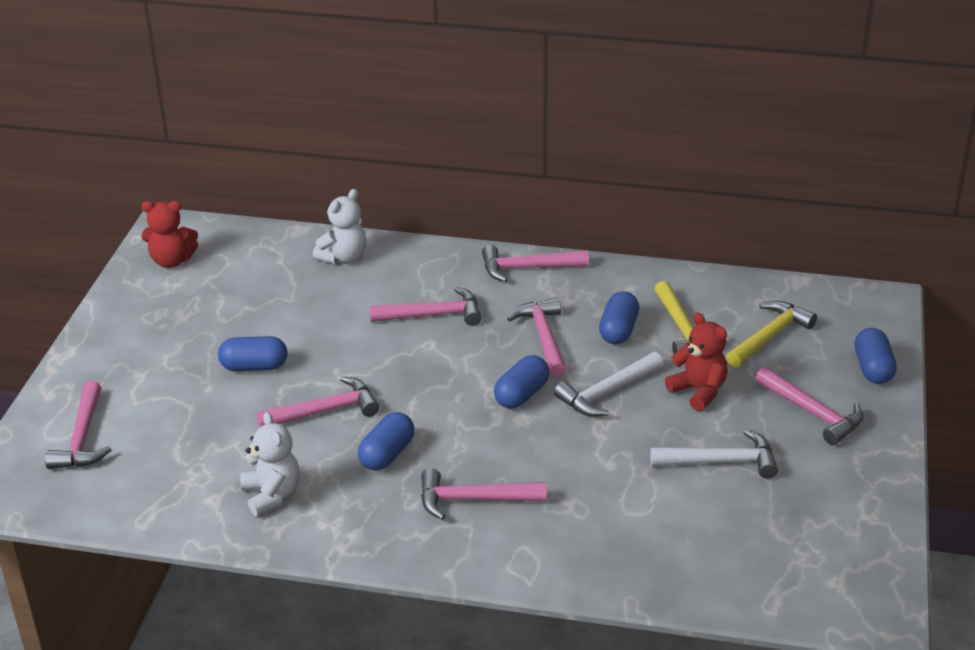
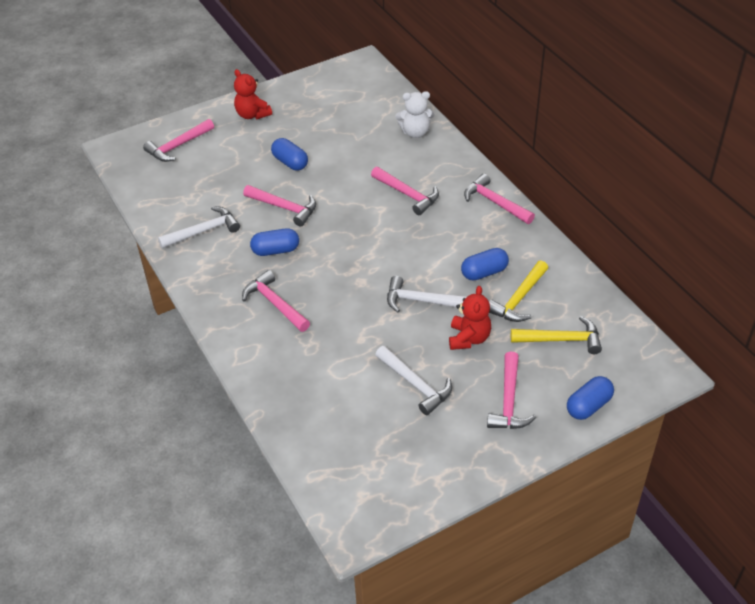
camera: 50 degrees right, 10 degrees up
red teddy bear [141,201,198,268] -> red teddy bear moved to [234,69,272,119]
white teddy bear [240,412,300,516] -> white hammer [158,207,240,249]
blue capsule [494,355,550,409] -> none
pink hammer [507,298,567,378] -> none

